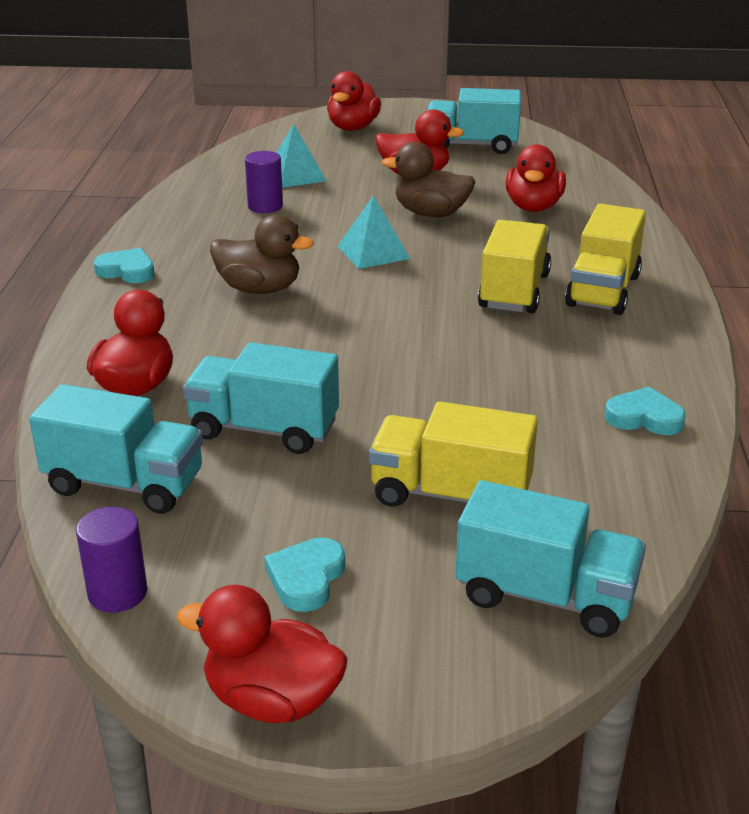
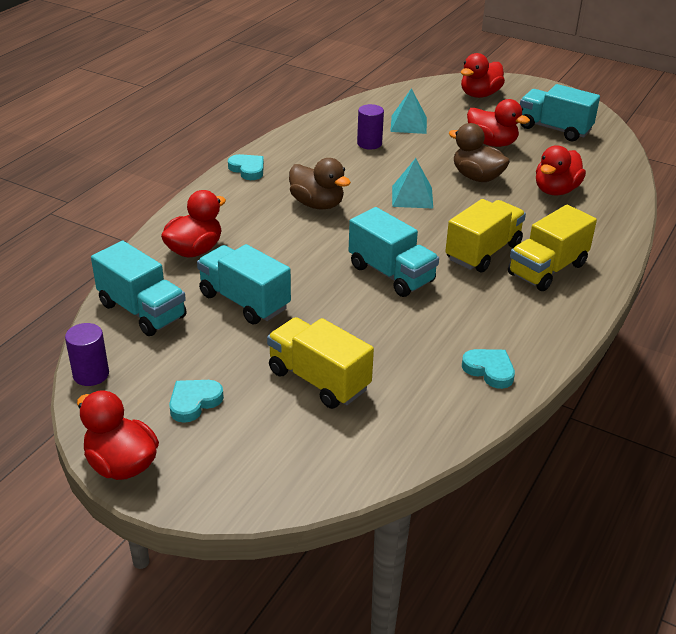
camera: 25 degrees right, 5 degrees up
turquoise truck [455,480,646,638] -> turquoise truck moved to [349,207,439,297]

